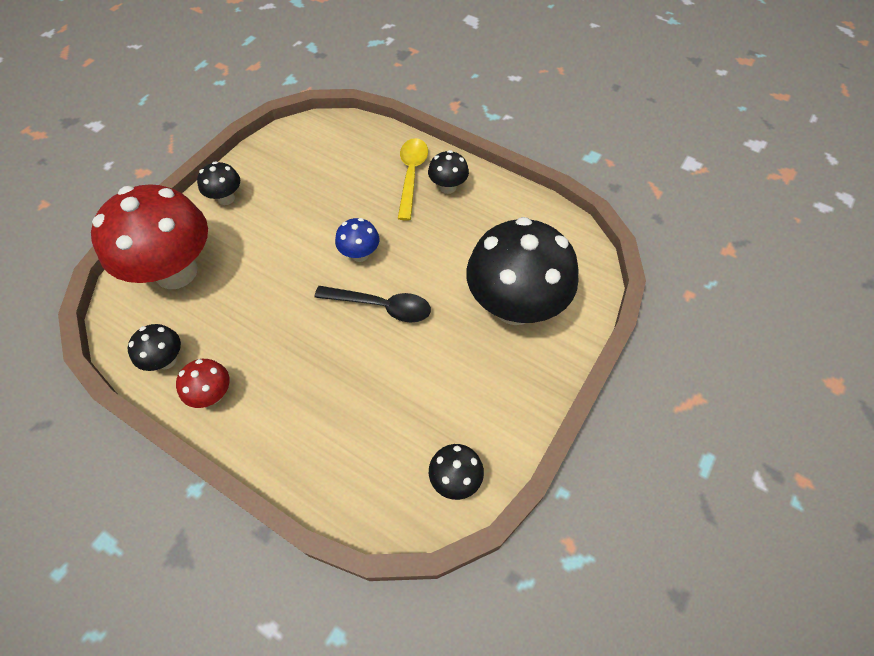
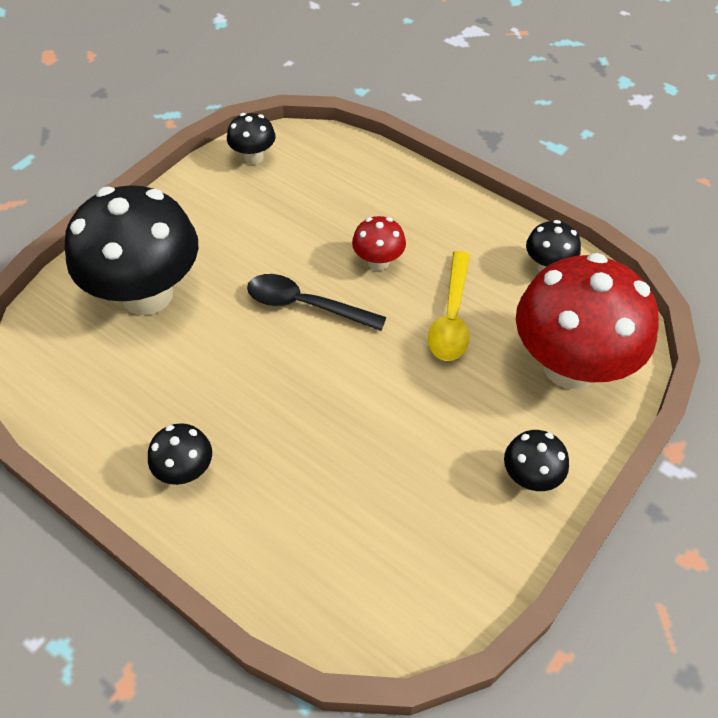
camera: 175 degrees left, 5 degrees down
red mushroom [176,359,230,408] -> red mushroom moved to [352,216,406,271]
blue mushroom [335,218,379,262] -> none
yellow spoon [398,138,428,221] -> yellow spoon moved to [428,251,470,361]

